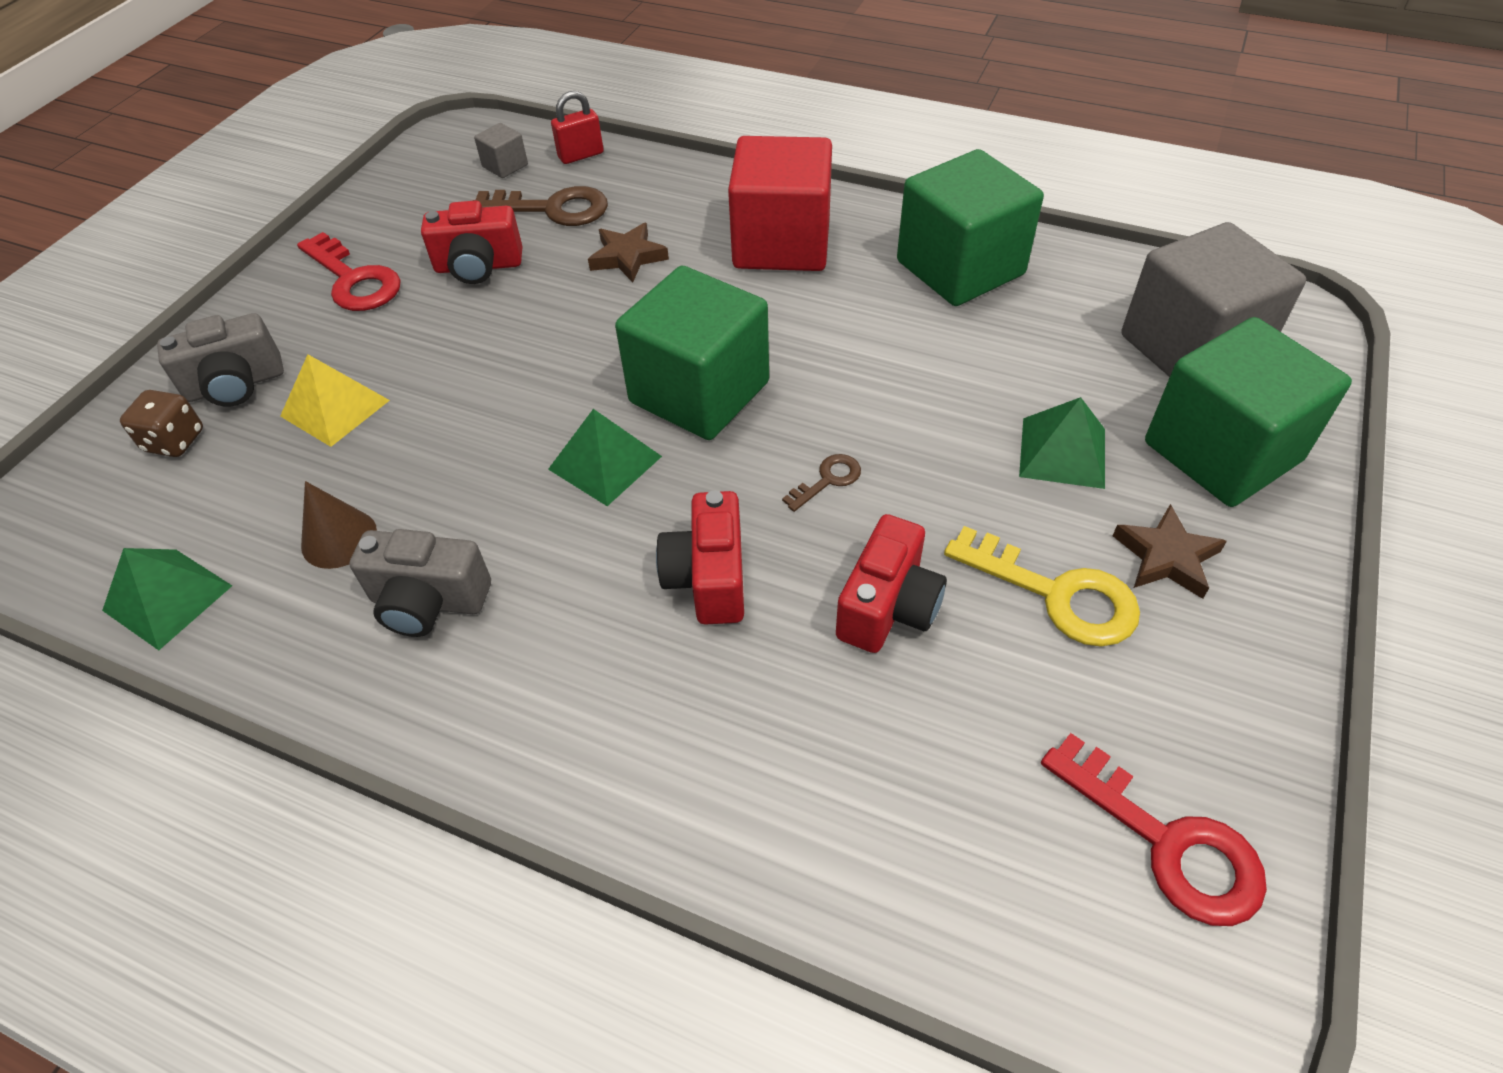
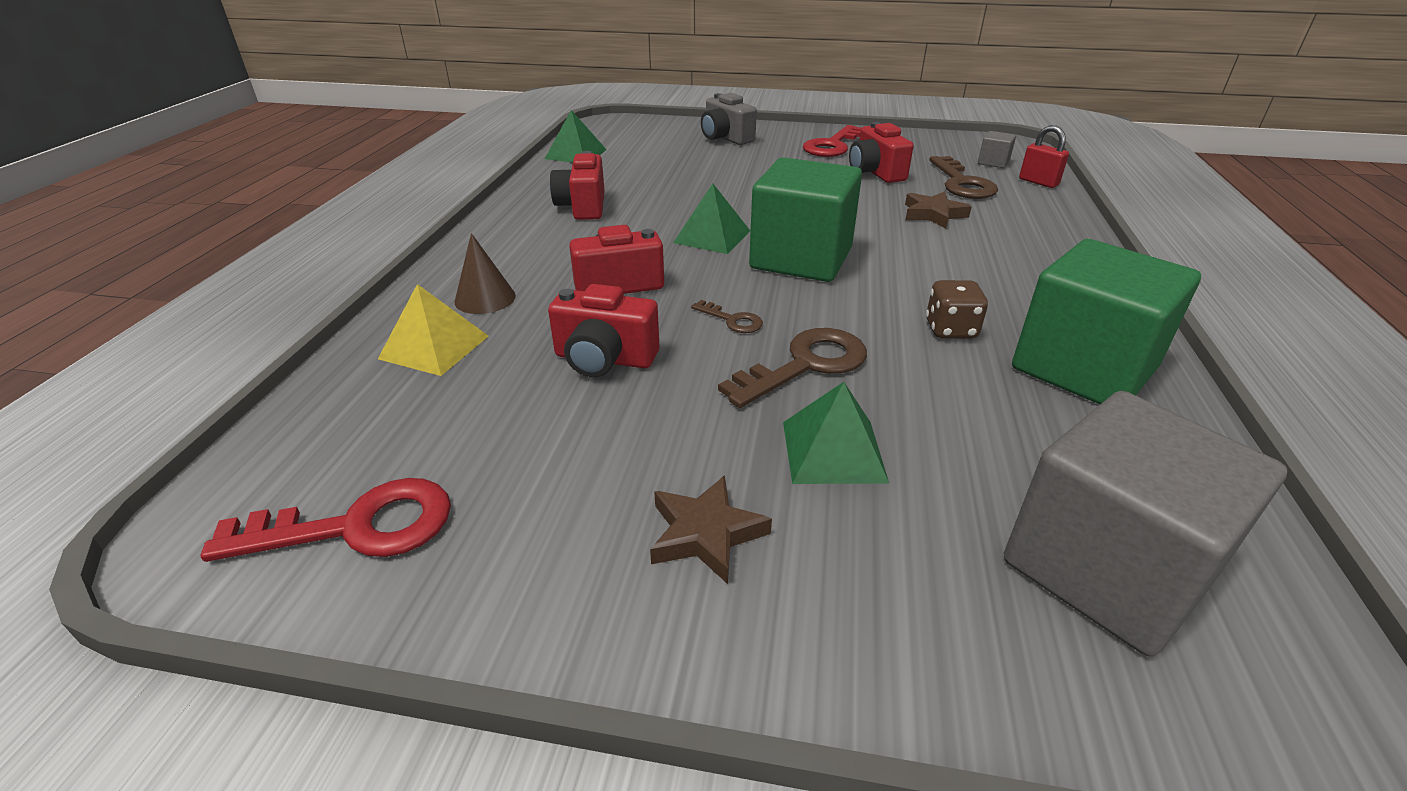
camera: 75 degrees right, 15 degrees down
brown dice [120,390,203,457] -> brown dice moved to [926,280,988,338]
yellow pyramid [280,354,390,447] -> yellow pyramid moved to [378,284,489,376]
brown cone [301,481,377,569] -> brown cone moved to [455,233,516,314]
grey camera [349,529,491,637] -> red camera [550,151,605,220]
red cube [728,136,832,271] -> none
yellow key [944,526,1140,647] -> none
red key [1041,733,1267,926] -> red key turned 135 degrees counterclockwise [201,478,451,562]
green cube [1145,317,1352,507] -> none
none -> brown key [718,328,867,408]

